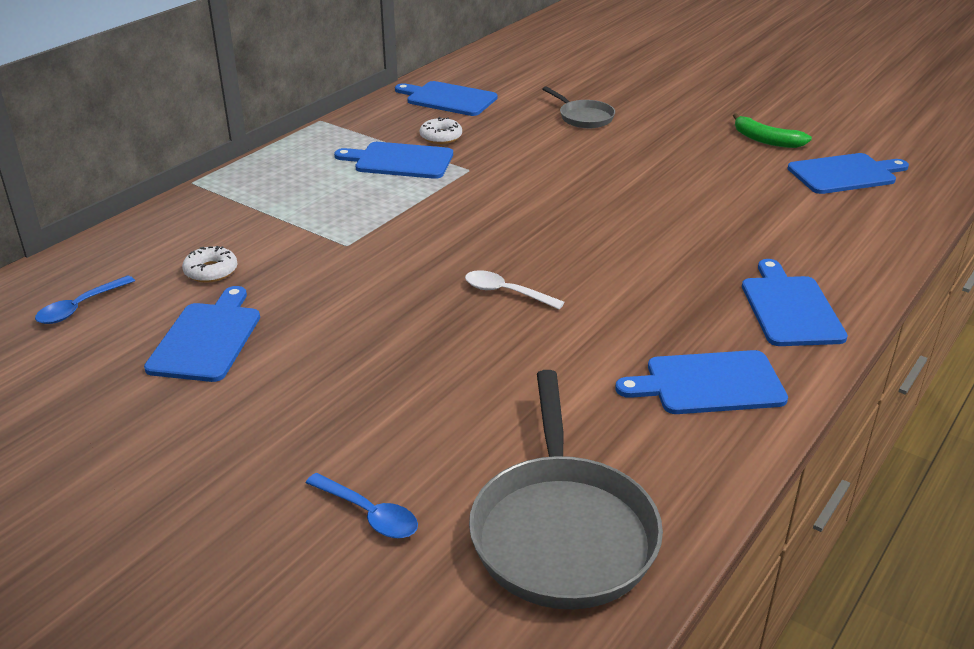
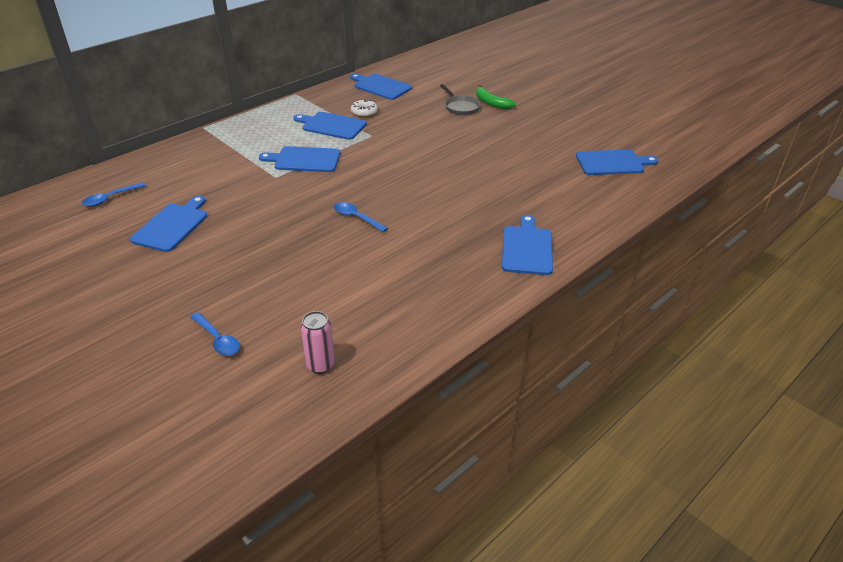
camera: 10 degrees right, 5 degrees up
white donut [182,246,237,283] -> none
white spoon [465,270,565,310] -> blue spoon [334,202,388,232]
grey pan [469,370,663,610] -> pink can [301,311,335,374]
blue cutting board [615,350,788,414] -> blue cutting board moved to [259,146,340,172]
green banana [733,113,812,148] -> green banana moved to [476,85,516,109]

